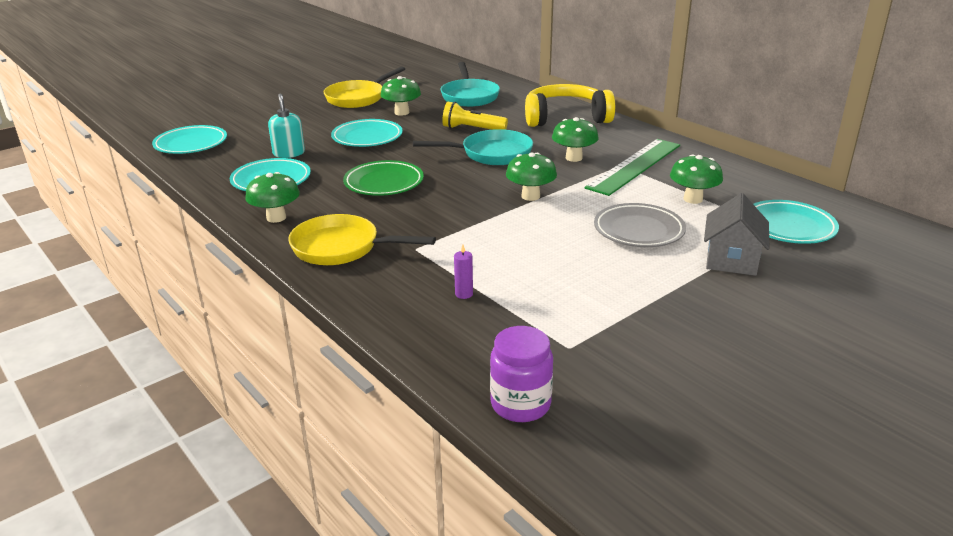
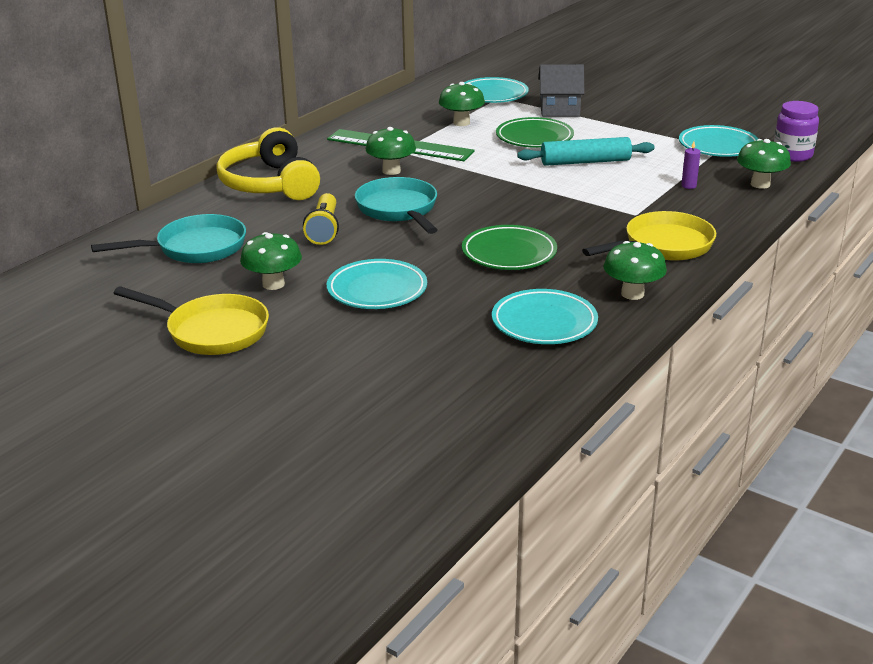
camera: 105 degrees left, 0 degrees up
turquoise plate [152,125,227,154] -> turquoise plate moved to [679,125,758,157]
turquoise soap dispenser [268,94,305,158] -> none
yellow pan [288,214,436,265] -> yellow pan turned 120 degrees counterclockwise [582,211,716,261]
green mushroom [506,152,557,201] -> green mushroom moved to [737,139,791,189]
grey plate [594,203,686,247] -> green plate [496,117,574,148]
none -> turquoise rolling pin [517,137,655,166]

